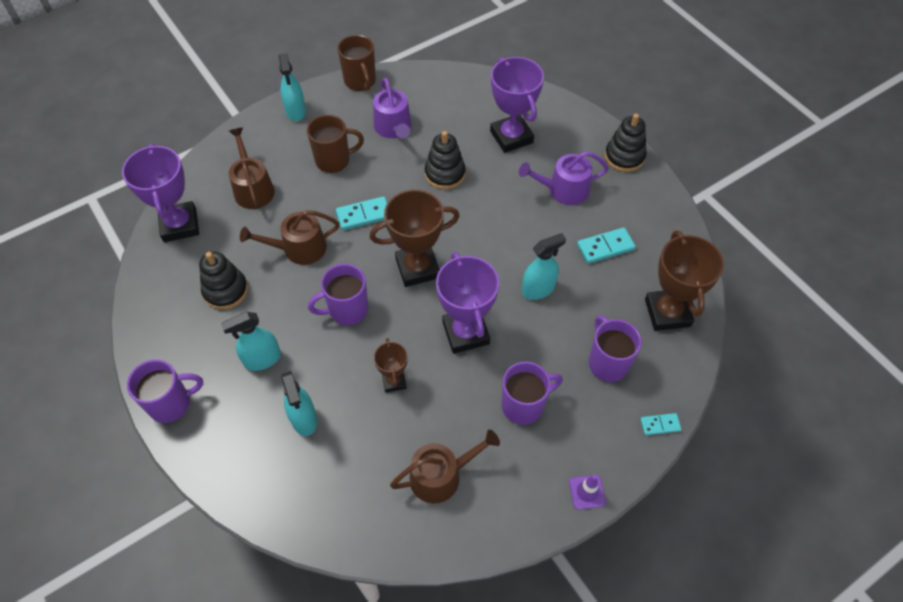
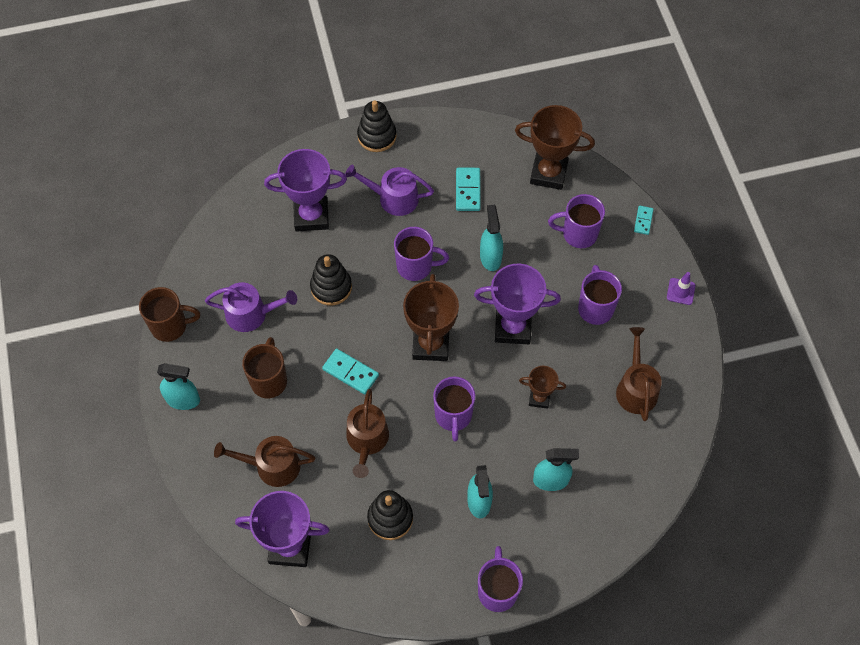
camera: 70 degrees left, 5 degrees up
turquoise domino [336,196,387,230] -> turquoise domino turned 60 degrees counterclockwise [322,349,379,395]
purple watering can [519,151,609,205] -> purple watering can turned 90 degrees clockwise [345,164,434,216]
none -> purple mug [394,227,449,281]

